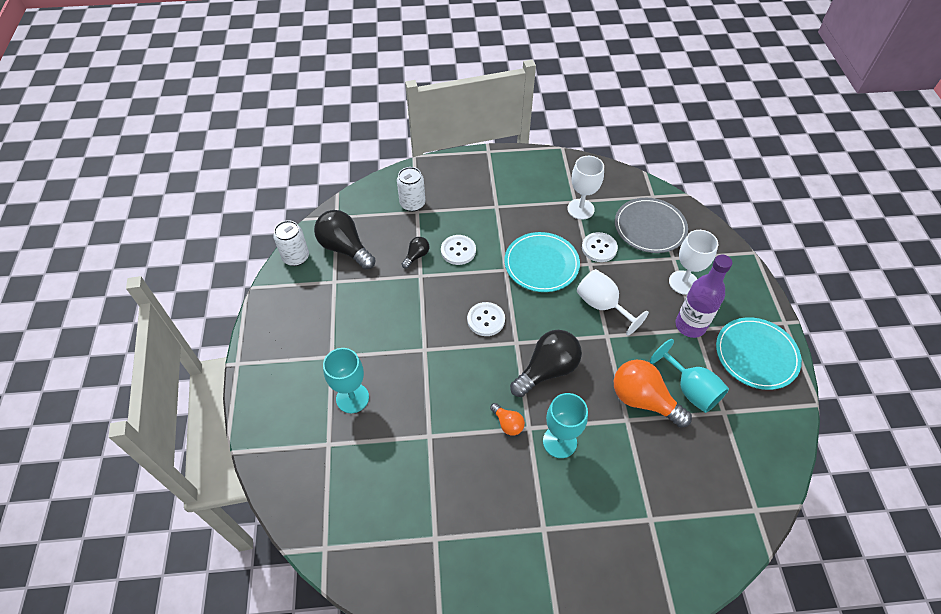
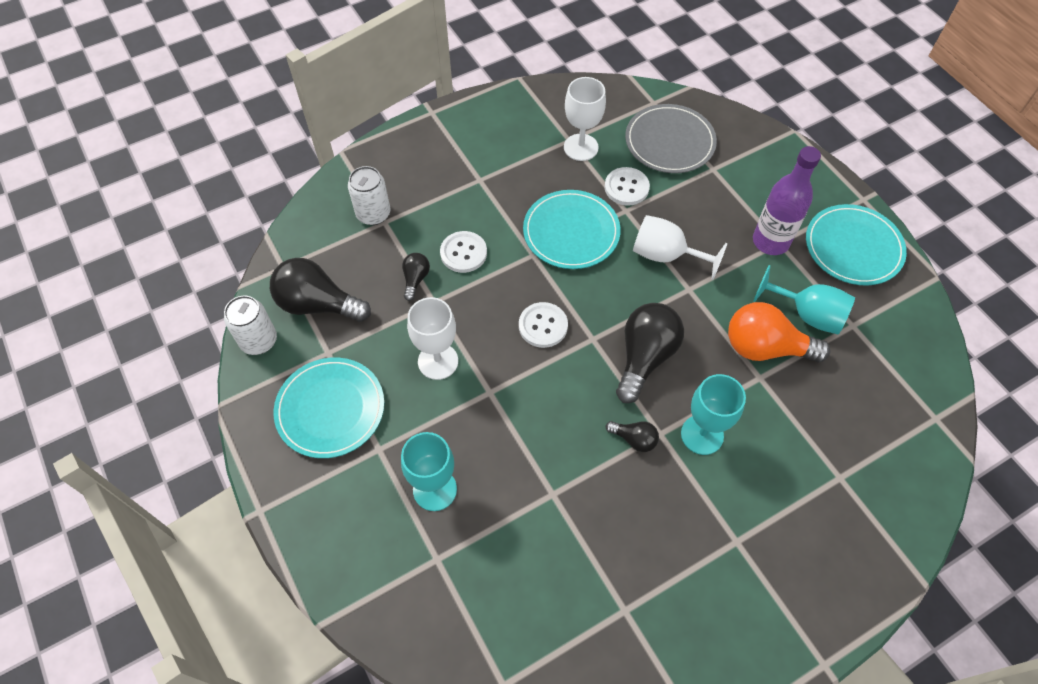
camera: 25 degrees left, 5 degrees up
orange light bulb [490,403,525,436] -> black light bulb [606,421,659,452]
white goblet [669,230,718,295] -> white goblet moved to [407,297,458,380]
none -> turquoise plate [273,358,384,458]

